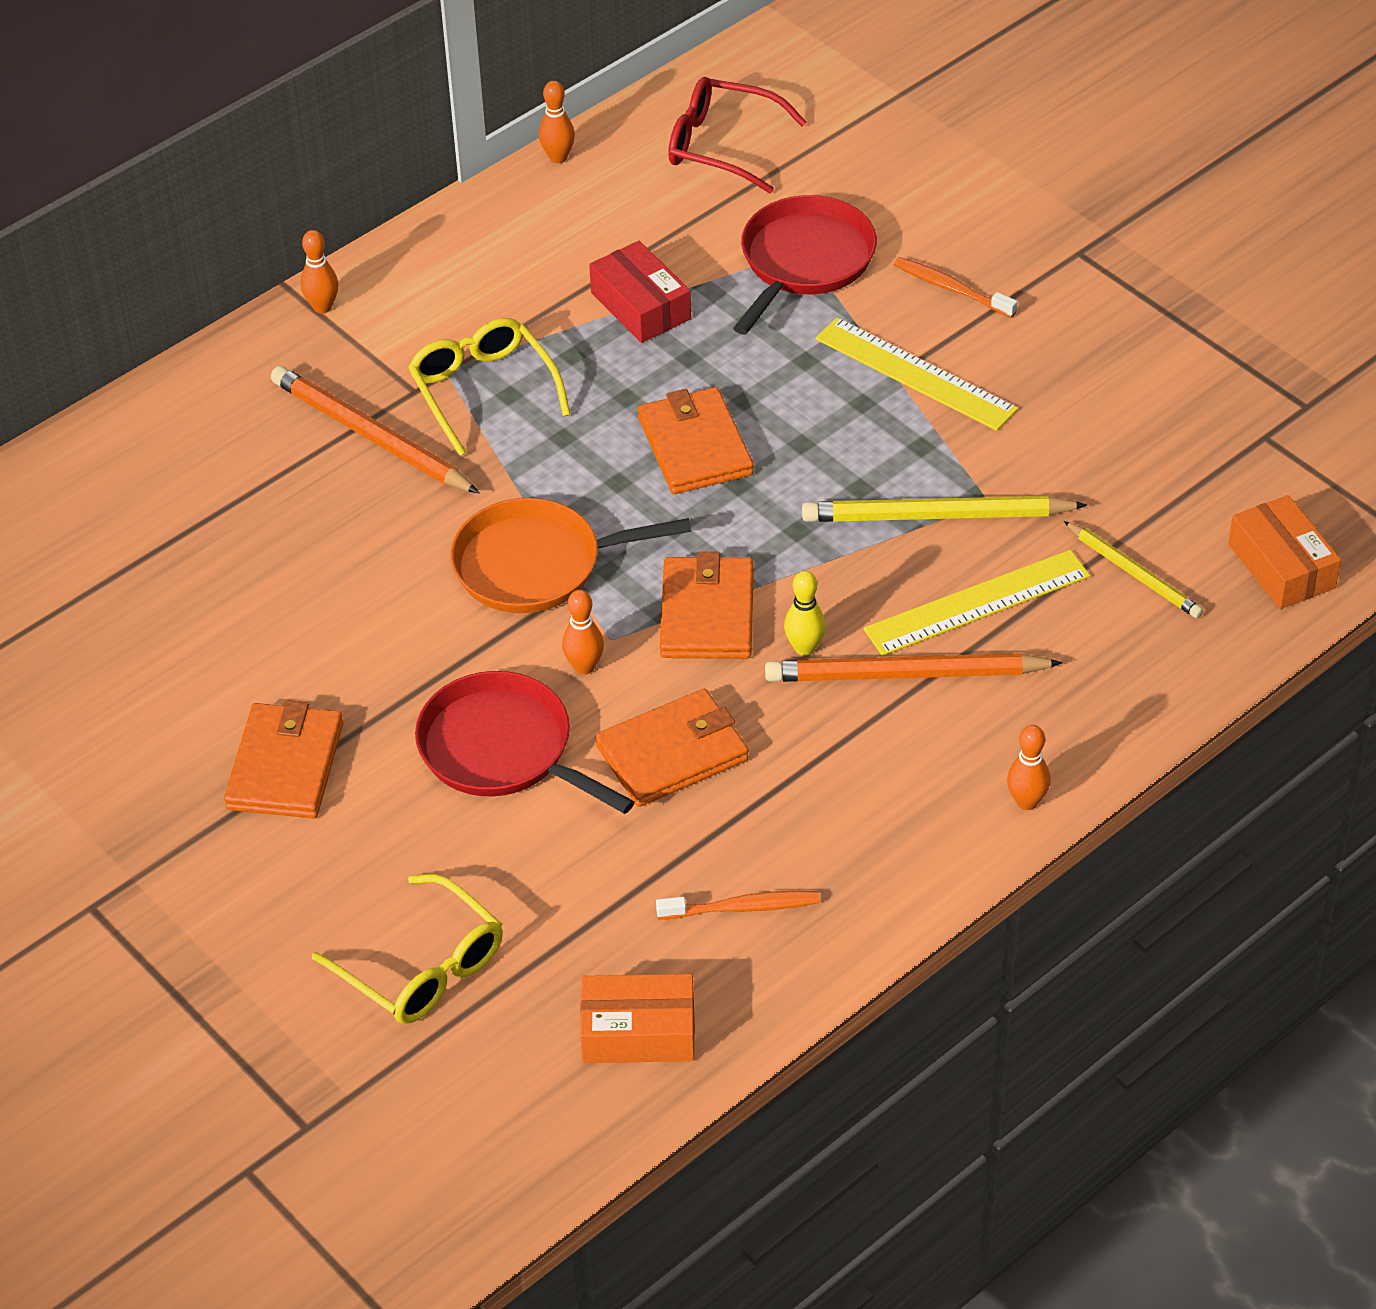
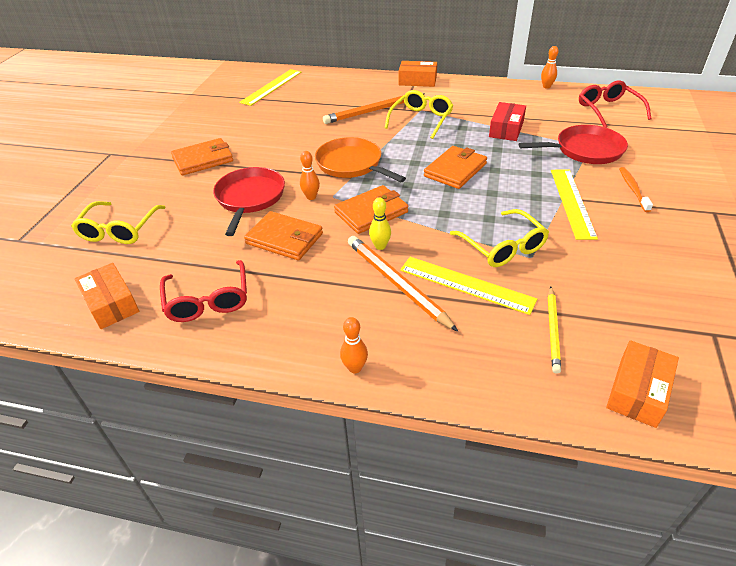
camera: 55 degrees right, 5 degrees down
orange pencil [271,366,480,494] -> orange pencil turned 120 degrees counterclockwise [323,94,424,124]
orange bowling pin [301,230,338,313] -> orange box [399,61,437,87]
orange toothbrush [656,891,820,919] -> red glasses [160,260,247,322]
yellow pencil [802,496,1087,522] -> yellow glasses [450,209,549,267]
none -> yellow ruler [239,69,302,106]

